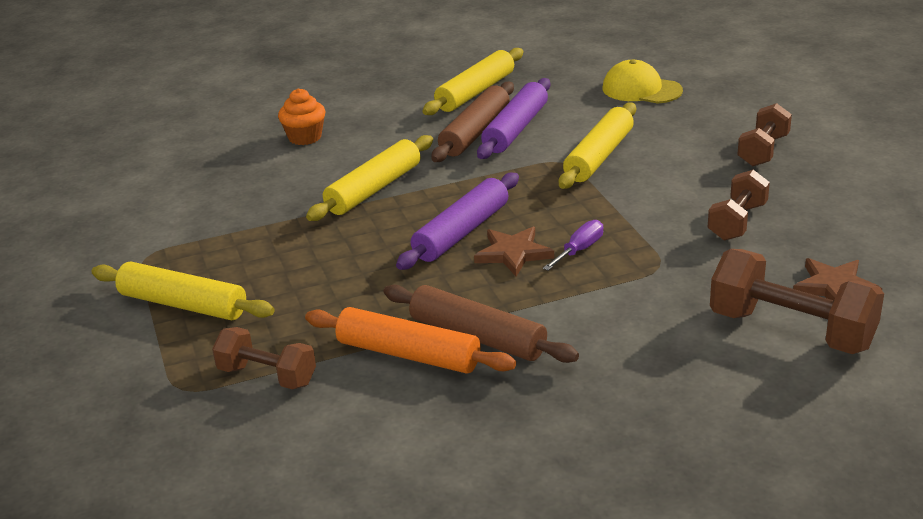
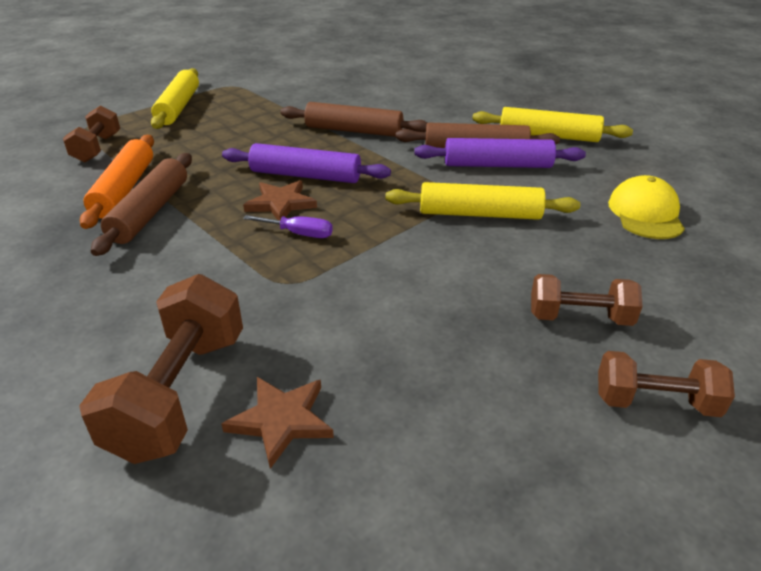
camera: 65 degrees right, 5 degrees up
orange cupcake [278,88,326,145] -> none
yellow rolling pin [306,135,433,221] -> brown rolling pin [280,102,427,137]
brown dumbbell [708,170,770,241] -> brown dumbbell moved to [598,351,735,417]

